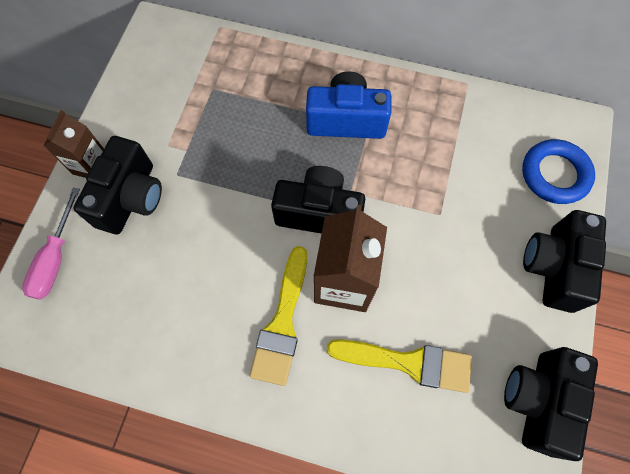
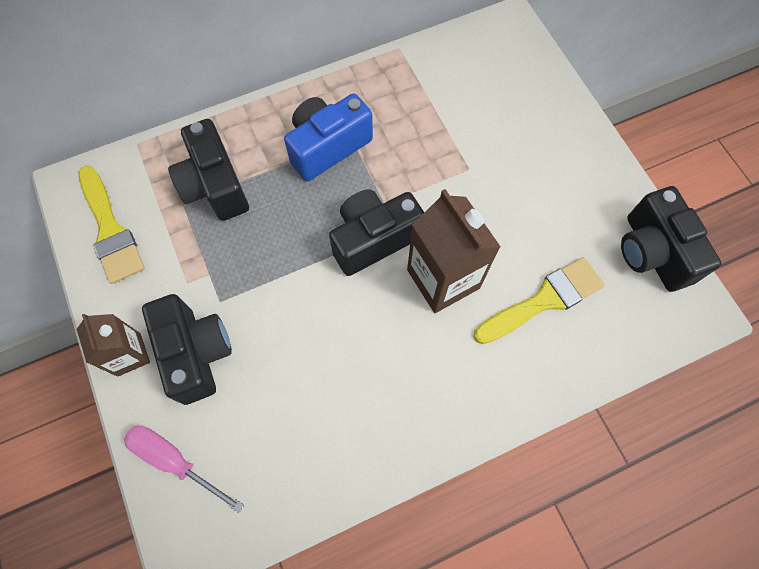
camera: 40 degrees left, 0 degrees up
pink screwdriver [22,188,80,299] -> pink screwdriver turned 150 degrees clockwise [124,426,244,513]
yellow brush [250,246,307,386] -> yellow brush moved to [78,165,145,284]
blue ring [522,139,595,204] -> none
black camera [523,210,606,313] -> black camera moved to [168,119,249,221]

